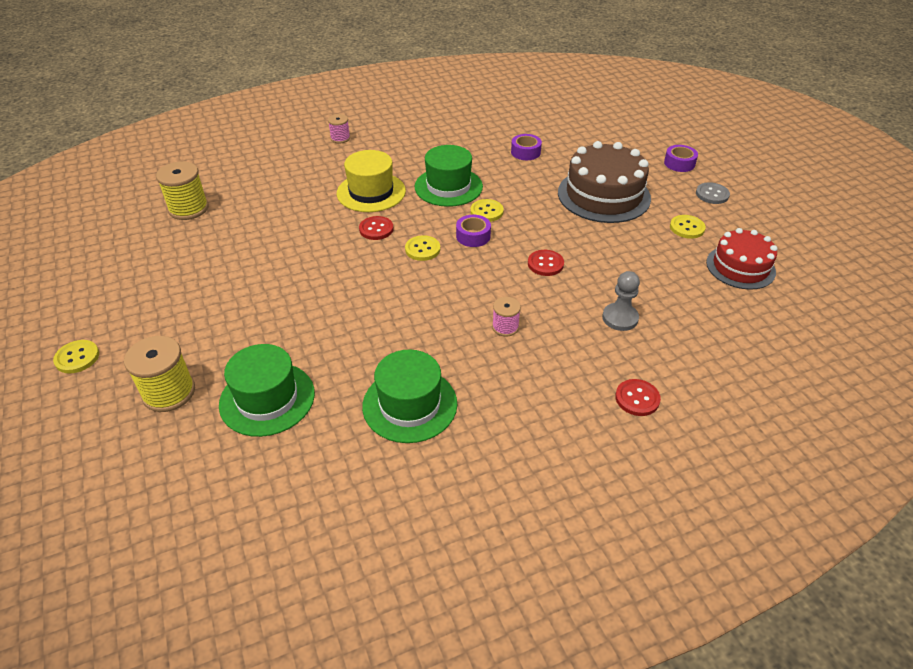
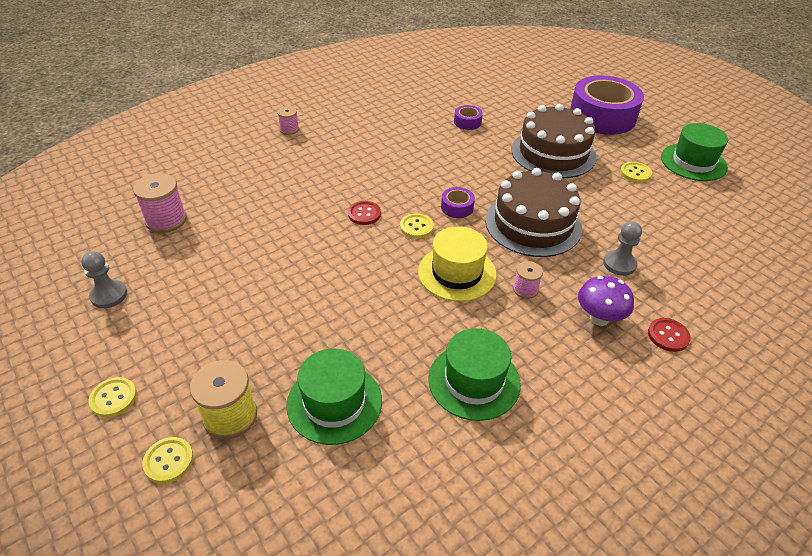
camera: 15 degrees left, 0 degrees up
yellow spool [156,161,209,220] -> pink spool [133,173,187,233]
yellow hat [337,150,406,212] -> yellow hat moved to [418,226,497,302]
green hat [415,145,483,207] -> green hat moved to [661,123,728,181]
yellow button [470,199,504,222] -> yellow button moved to [142,437,194,484]
red button [528,250,564,276] -> brown cake [485,168,582,257]
purple tape [664,145,698,172] -> purple tape [570,76,644,135], size x2.43
grey button [696,182,730,204] -> none
red cake [706,228,778,290] -> none
none -> grey pawn [81,251,127,308]
none -> purple mushroom [578,276,634,326]

